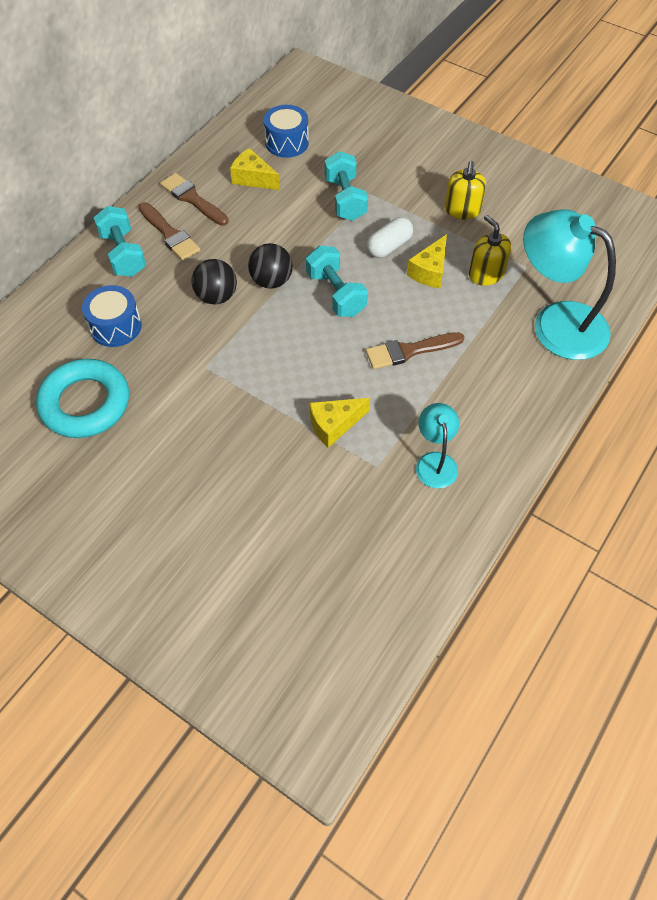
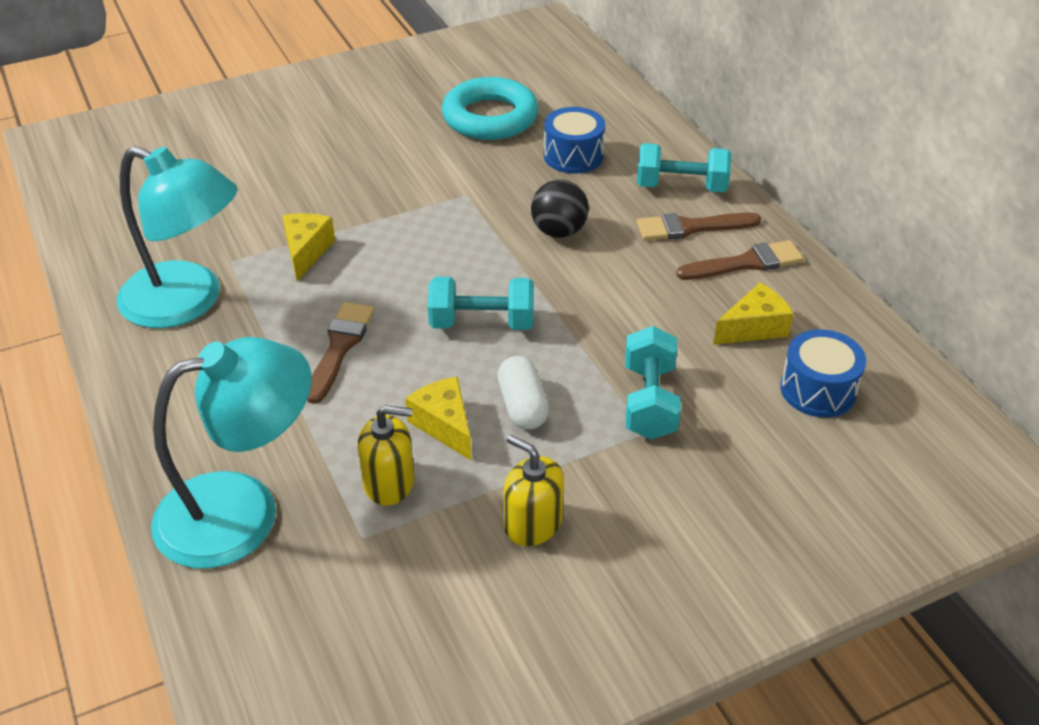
camera: 120 degrees right, 15 degrees down
black ball [248,243,293,289] -> none
turquoise dumbbell [325,151,368,221] -> turquoise dumbbell turned 75 degrees clockwise [625,326,681,440]
turquoise lamp [416,403,459,488] -> turquoise lamp [117,146,238,328], size x1.97

